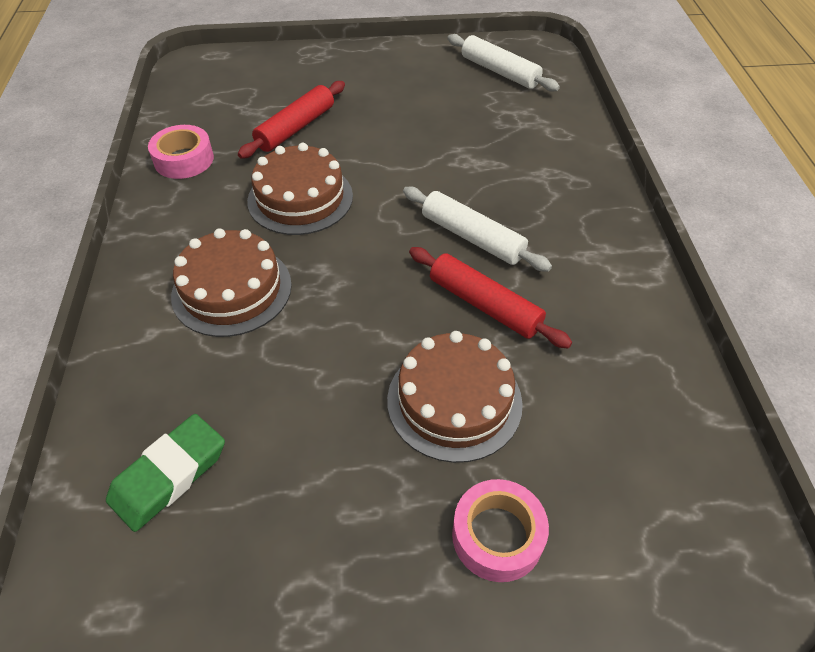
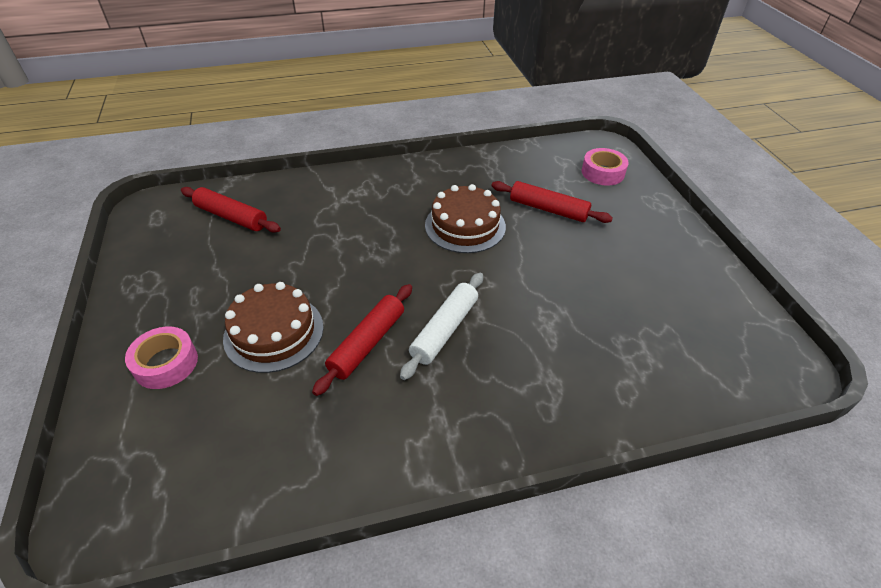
camera: 80 degrees right, 5 degrees down
green eraser [106,414,225,532] -> red rolling pin [181,187,281,233]
pink tape [148,125,214,179] -> pink tape moved to [581,148,629,186]
brown cake [171,228,292,337] -> none
white rolling pin [447,34,560,92] -> none

